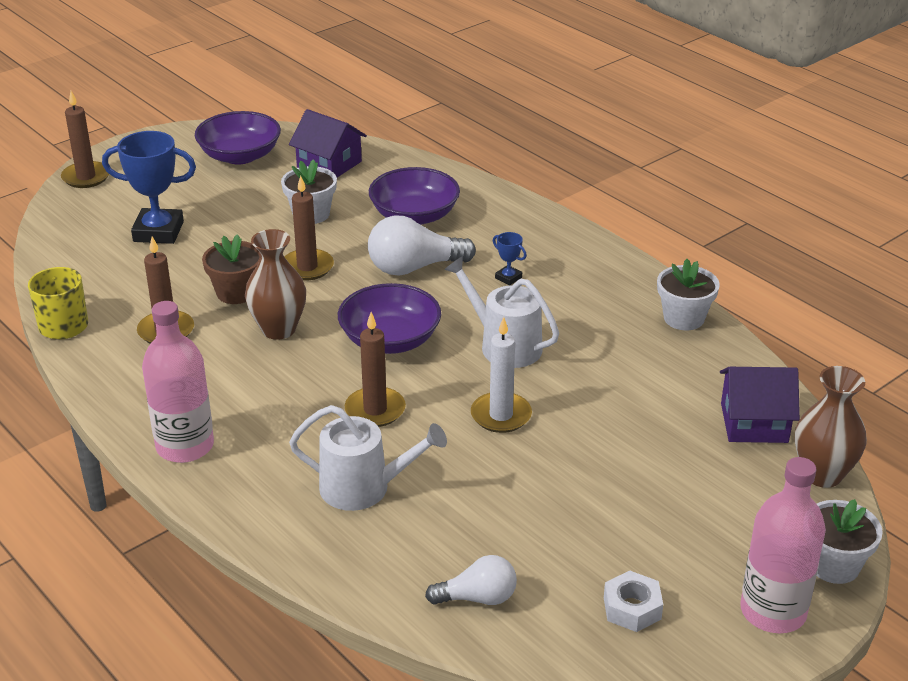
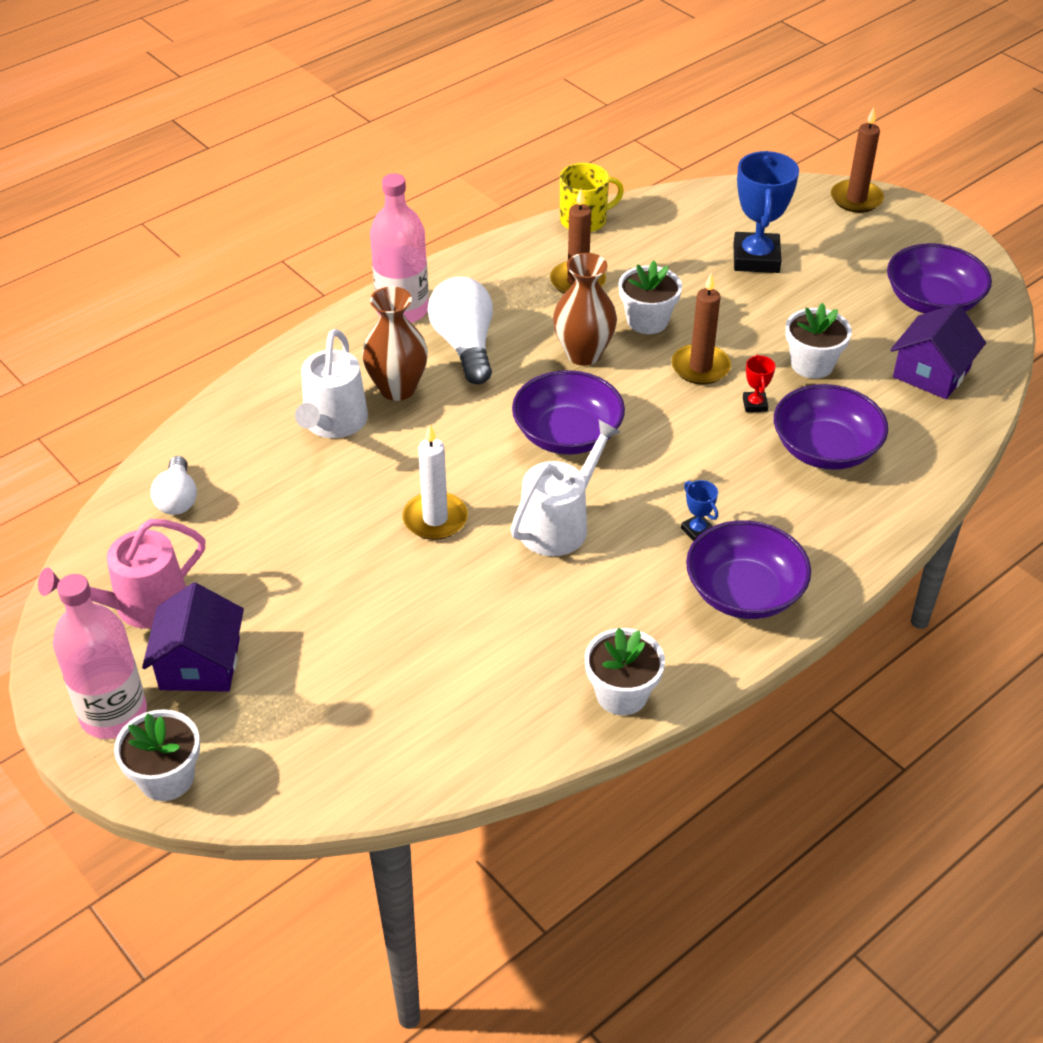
camera: 90 degrees right, 10 degrees up
brown flower pot [202,234,261,304] -> white flower pot [618,261,682,334]
brown candle [345,312,406,427] -> none
white light bulb [368,216,476,275] -> white light bulb moved to [428,277,493,384]
blue trophy [493,232,527,286] -> blue trophy turned 75 degrees counterclockwise [681,480,718,541]
white nut [604,571,663,632] -> pink watering can [38,519,205,629]
purple house [720,367,800,443] -> purple house moved to [142,582,244,692]
brown vase [795,366,867,488] -> brown vase moved to [362,286,428,401]
none -> purple bowl [686,520,811,619]
none -> red trophy [743,354,776,412]

